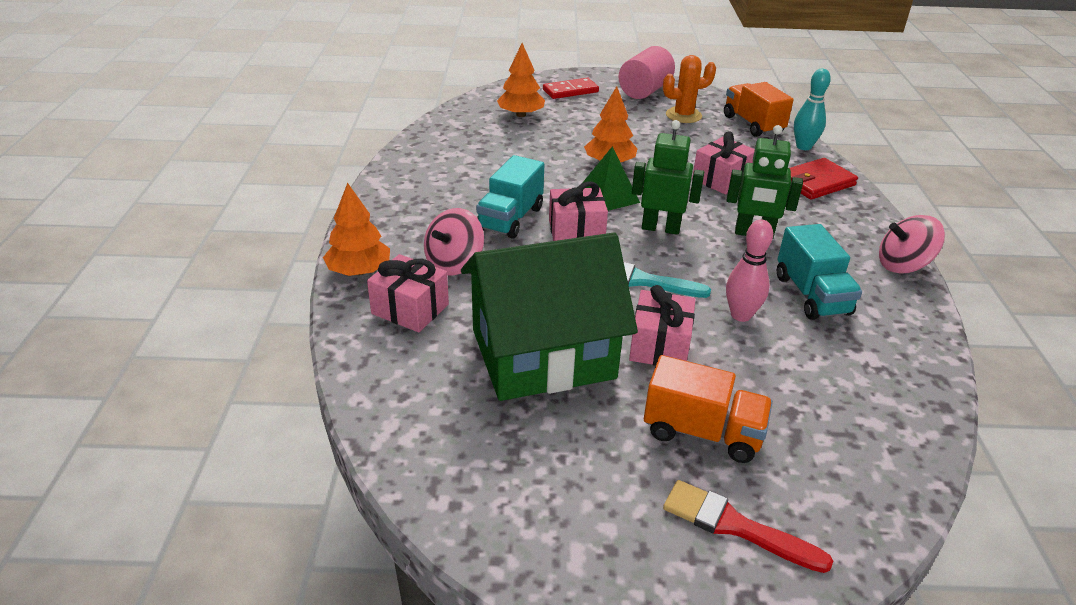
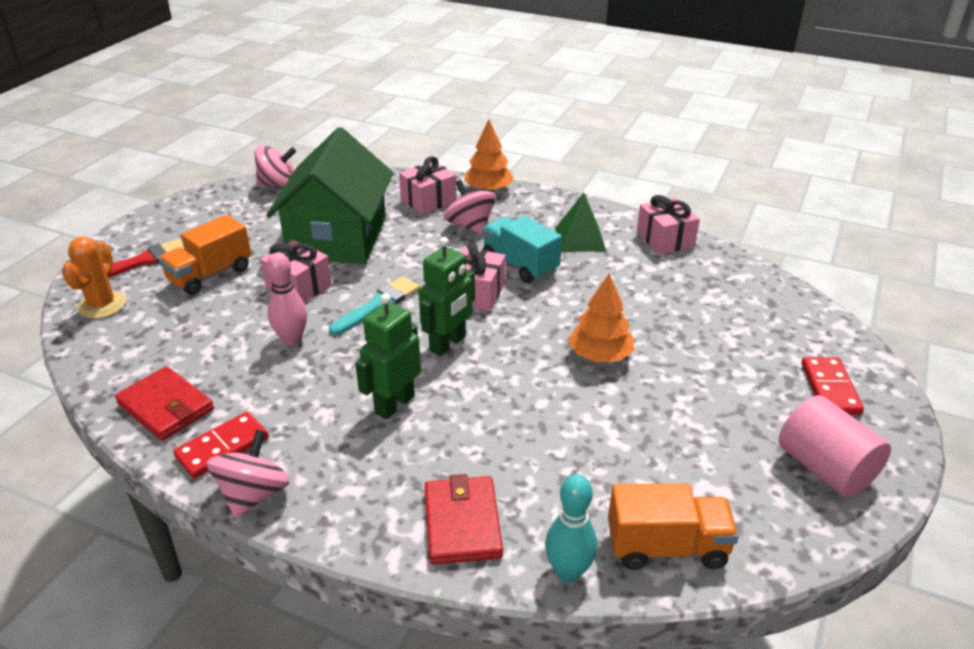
camera: 115 degrees right, 0 degrees up
orange tree [497,43,545,117] -> none
green pyramid [583,146,640,211] -> green pyramid moved to [555,193,606,252]
orange cactus [663,55,716,123] -> orange cactus moved to [62,237,126,319]
pink gift [692,131,755,195] -> pink gift moved to [637,195,700,255]
turquoise truck [777,224,862,320] -> none
none -> red wallet [115,366,214,441]
none -> red domino [173,412,269,479]
none -> pink spinning top [255,145,296,187]

